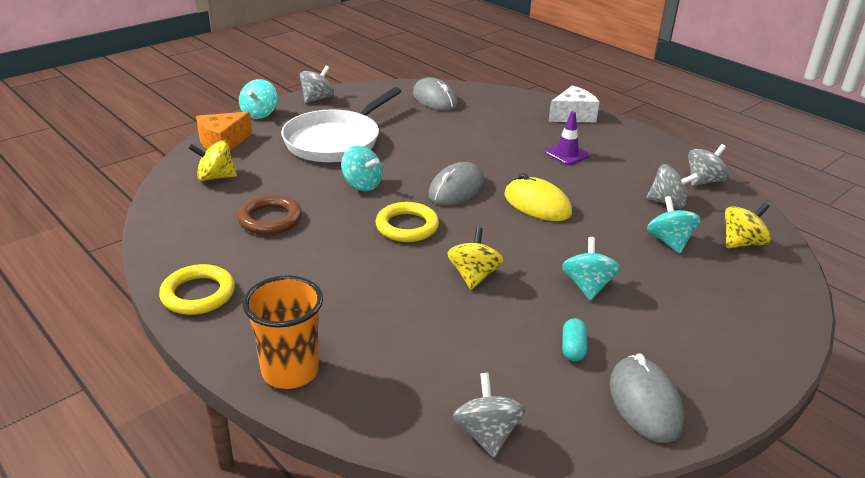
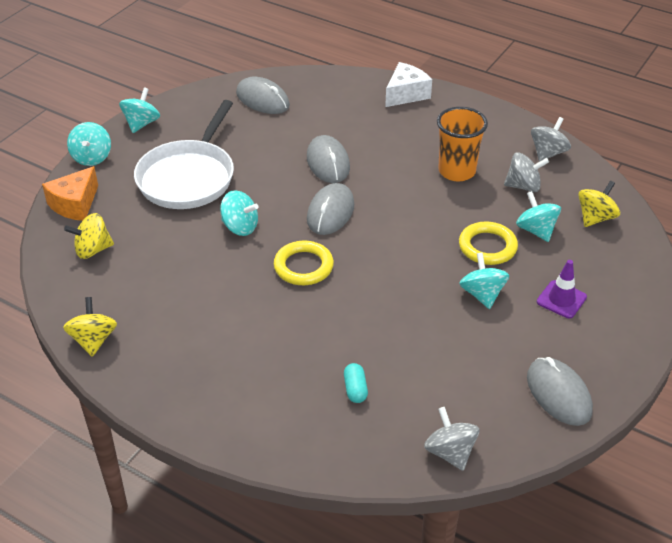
camera: 15 degrees left, 10 degrees up
yellow ring [159,264,235,315] -> yellow ring moved to [459,221,518,265]
brown ring [237,195,302,235] -> none
orange cup [243,275,323,389] -> orange cup moved to [437,107,488,181]
grey spinning top [300,65,334,103] -> turquoise spinning top [119,87,160,133]
yellow spinning top [447,227,504,290] -> yellow spinning top moved to [63,297,117,357]
yellow mouse [504,173,572,221] -> none
purple traffic cone [545,111,590,165] -> purple traffic cone moved to [537,260,587,318]
turquoise capsule [562,318,587,361] -> turquoise capsule moved to [344,363,368,403]
none -> grey mouse [307,135,350,183]

